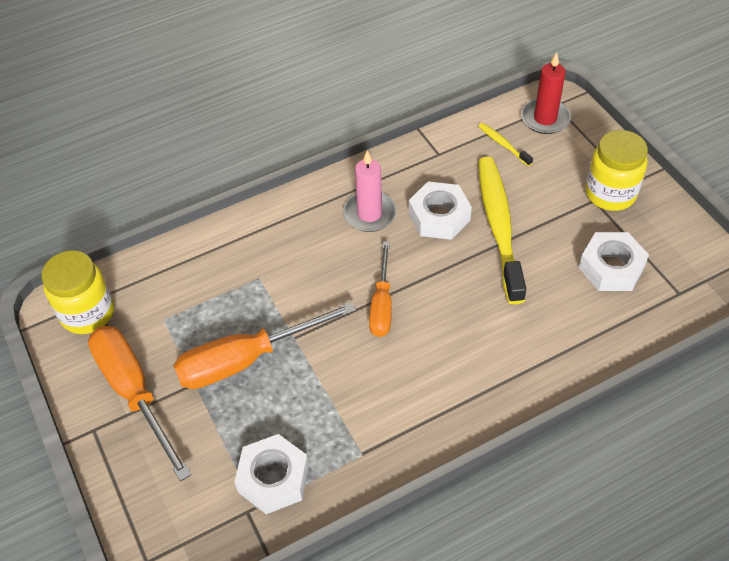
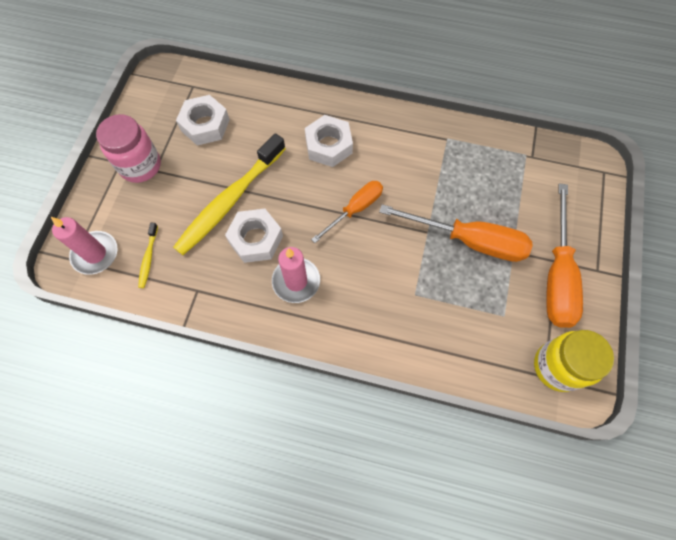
camera: 140 degrees left, 15 degrees up
white nut [234,434,309,514] -> white nut moved to [305,115,353,167]
red candle [521,53,571,134] -> pink candle [51,217,117,275]
yellow jar [585,130,648,211] -> pink jar [96,114,161,183]

